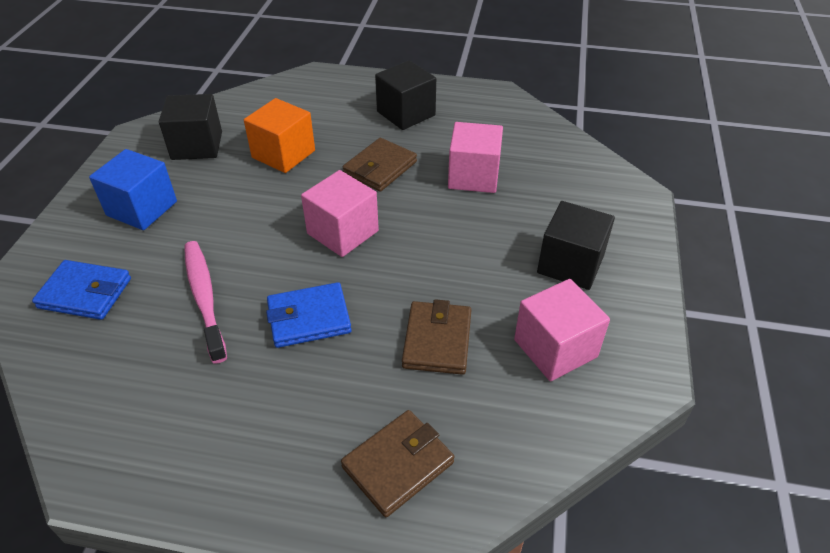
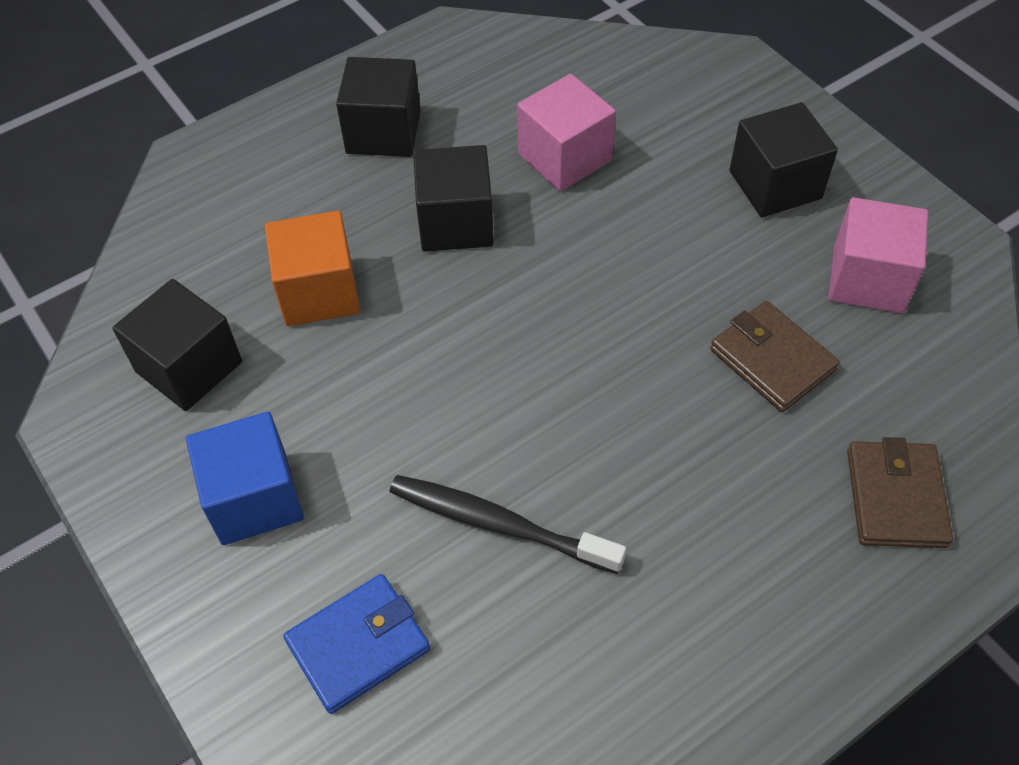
camera: 45 degrees left, 10 degrees up
pink toothbrush [184,241,227,364] -> black toothbrush [390,475,626,574]
blue wallet [266,282,352,348] -> none
pink cube [301,170,379,257] -> none
brown wallet [343,138,417,192] -> black cube [413,145,494,252]

